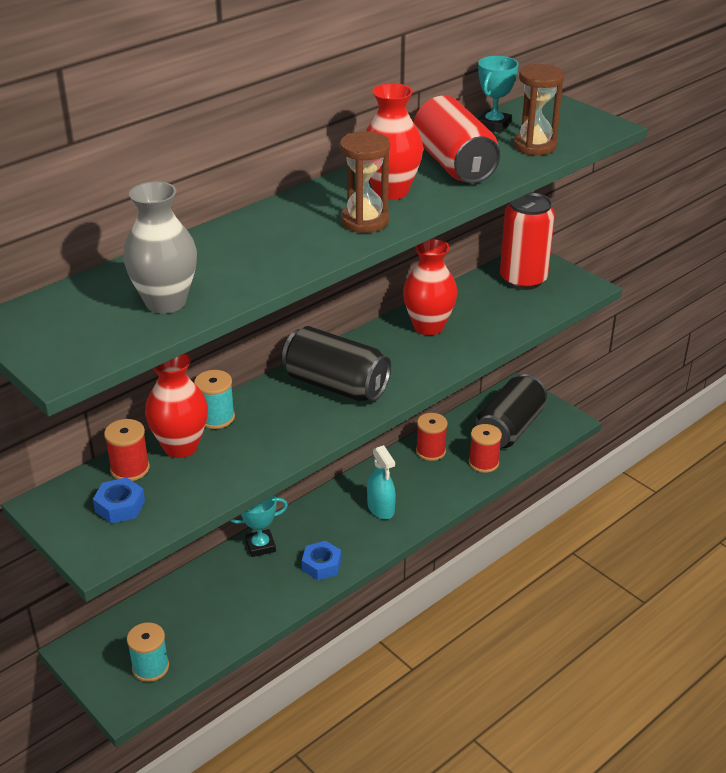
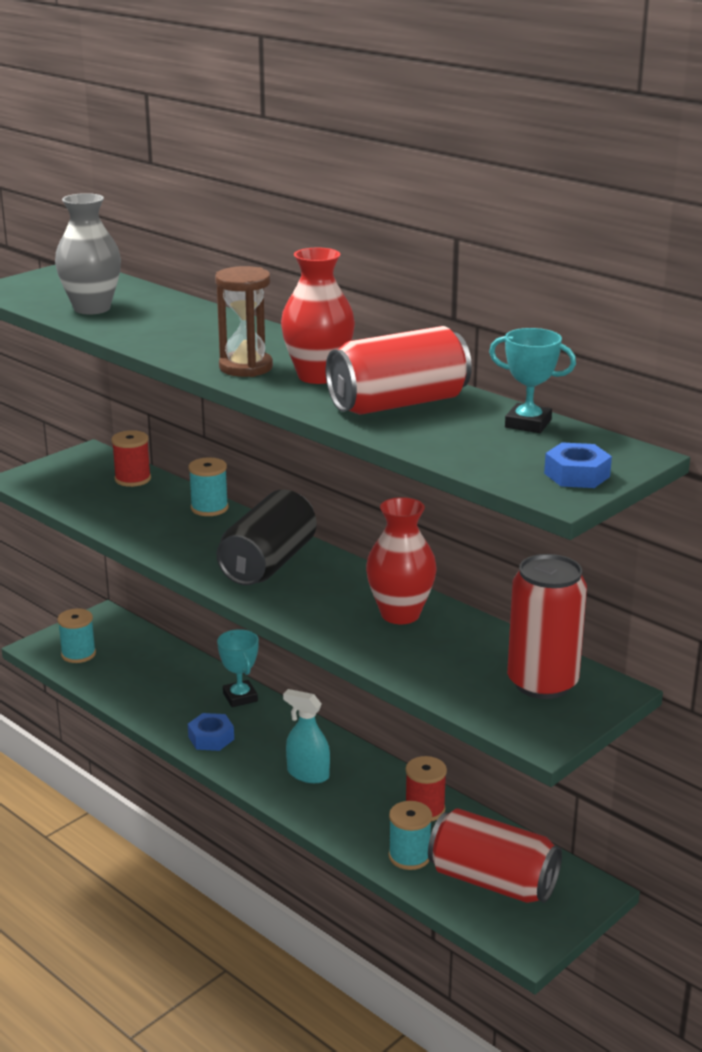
camera: 85 degrees right, 10 degrees down
blue nut [93,478,145,523] -> blue nut moved to [544,442,612,488]
red vase [145,353,208,458] -> none
turquoise spray bottle [367,445,396,519] -> turquoise spray bottle turned 60 degrees clockwise [283,689,330,783]
red spool [469,424,502,473] -> turquoise spool [389,801,432,870]
black can [475,374,547,448] -> red can [428,808,562,903]
brown hourglass [514,64,564,155] -> none

